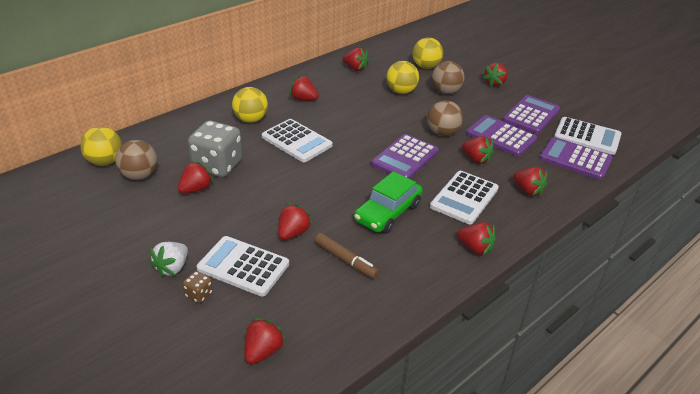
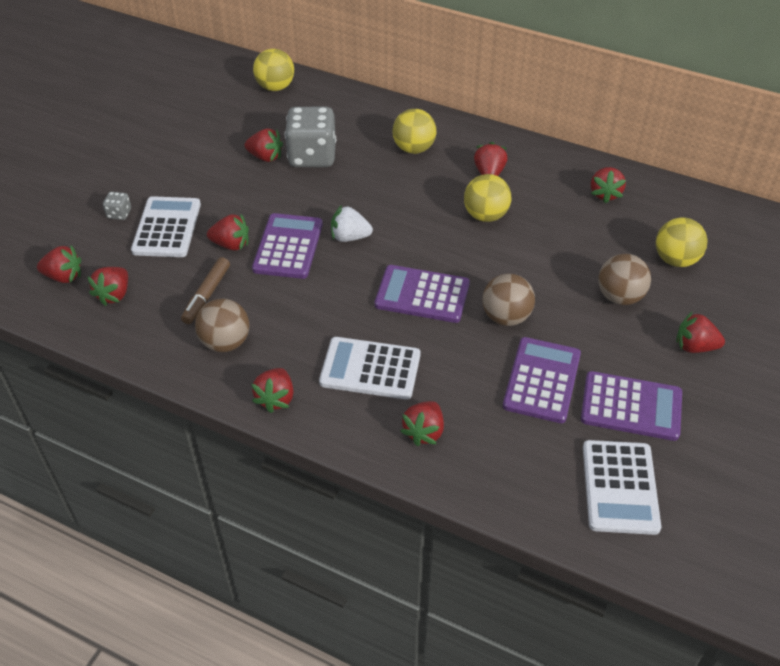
camera: 70 degrees right, 10 degrees up
brown ball [115,140,157,180] -> brown ball moved to [195,298,249,352]
white strawberry [150,242,188,277] -> white strawberry moved to [331,205,373,242]
brown dice [183,271,213,303] -> grey dice [103,192,131,220]
white calculator [262,119,333,162] -> none
green car [354,171,423,234] -> none
yellow ball [386,61,419,94] -> yellow ball moved to [464,174,511,222]
red strawberry [462,136,494,164] -> red strawberry moved to [87,267,128,306]
purple calculator [540,137,613,180] -> purple calculator moved to [252,213,323,279]

